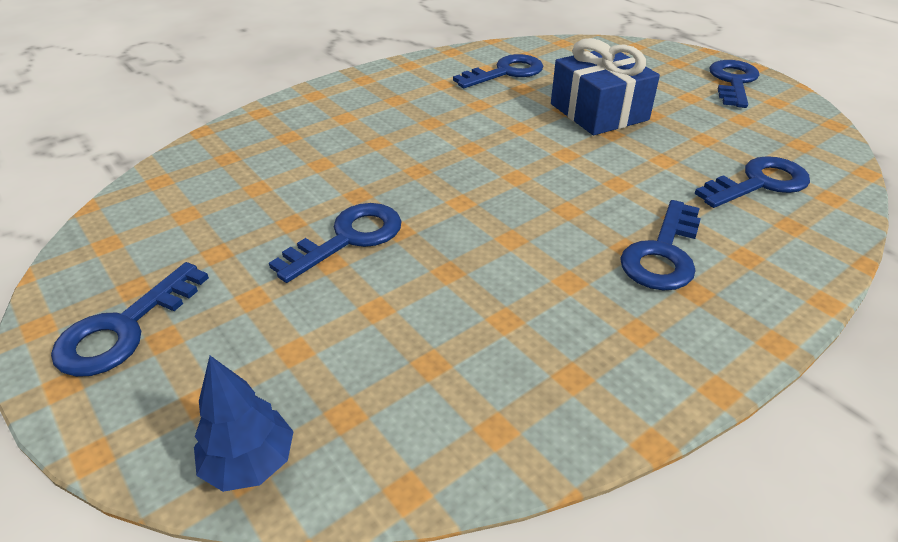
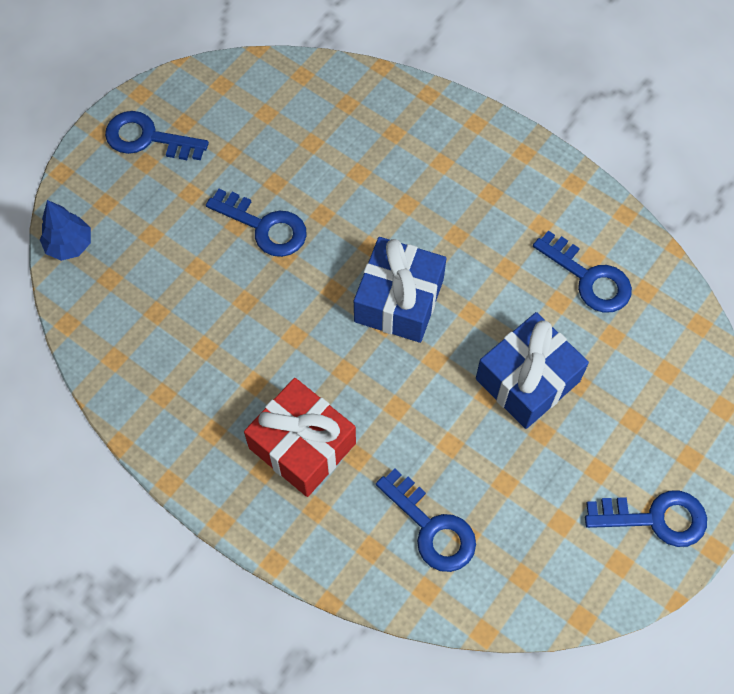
camera: 75 degrees right, 25 degrees up
blue key [620,200,701,290] -> red gift [244,378,356,497]
none -> blue gift [354,237,446,343]

